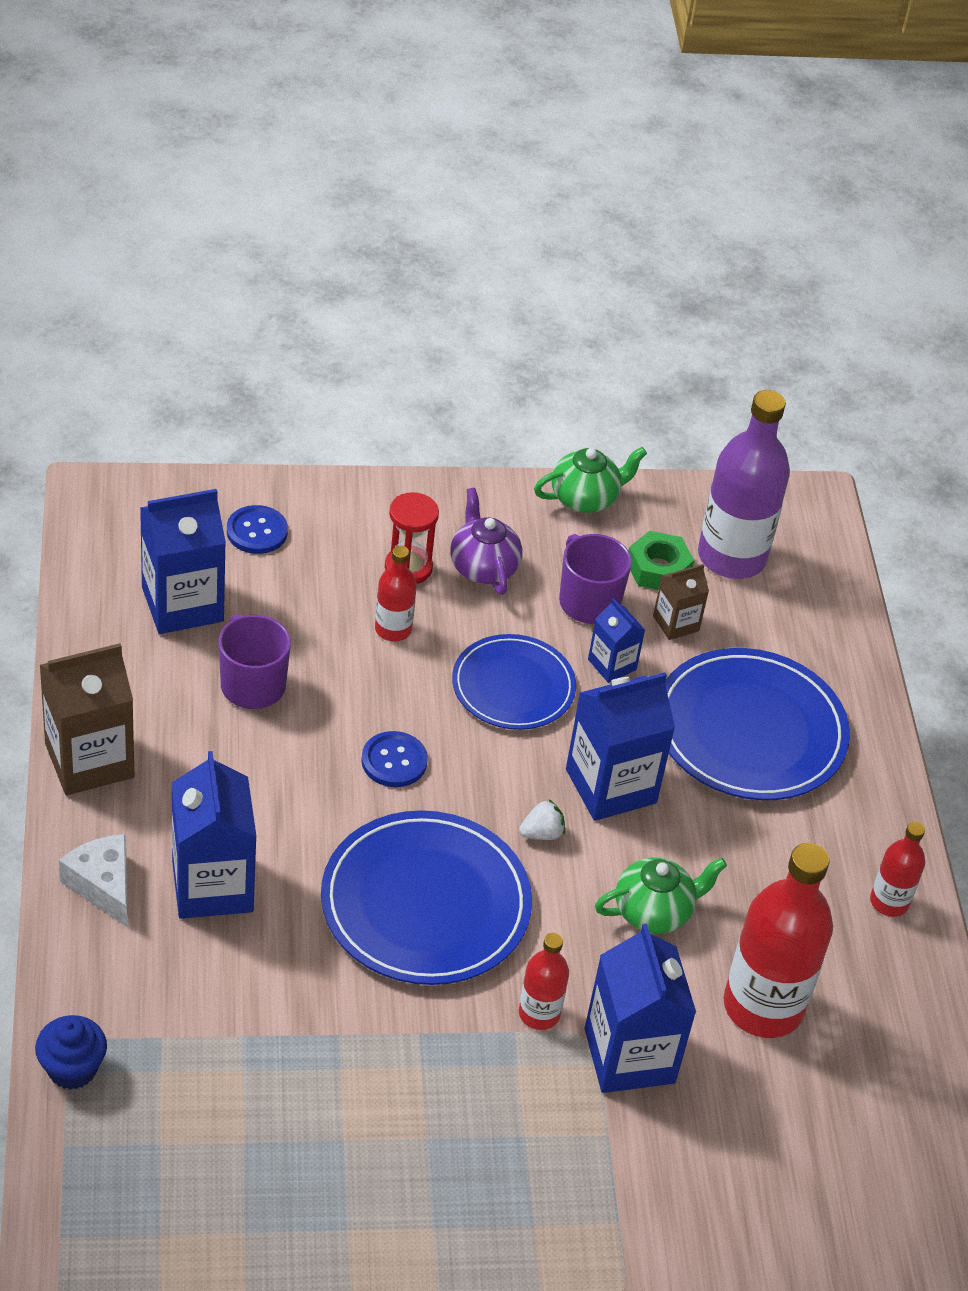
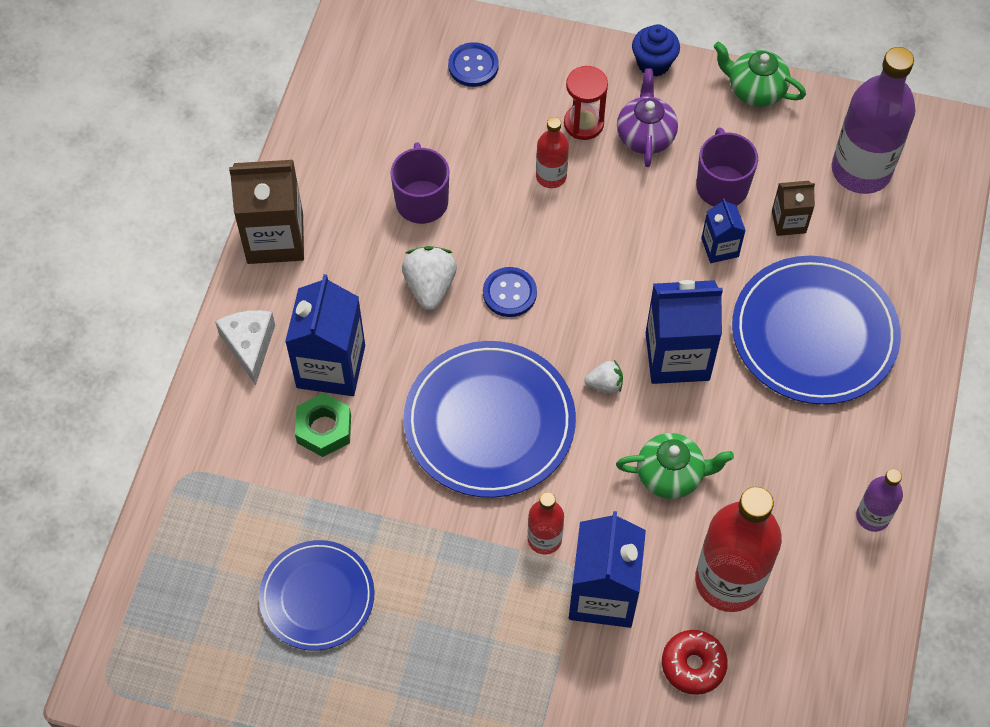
camera: 25 degrees right, 15 degrees up
blue cupcake [35,1015,107,1090] -> blue cupcake moved to [632,24,680,77]
blue carton [140,489,226,634] -> none
blue plate [452,634,576,730] -> blue plate moved to [259,540,375,651]
green teapot [534,447,647,513] -> green teapot turned 150 degrees counterclockwise [714,42,806,107]
green nut [629,531,694,590] -> green nut moved to [295,393,351,457]
red bottle [870,822,925,917] -> purple bottle [856,469,903,532]
none -> white strawberry [402,246,457,310]
none -> red donut [662,630,728,695]

